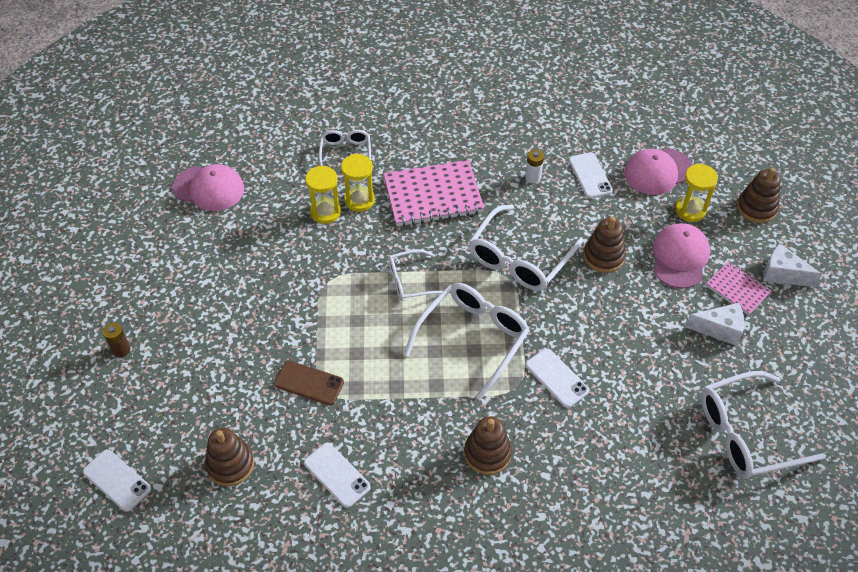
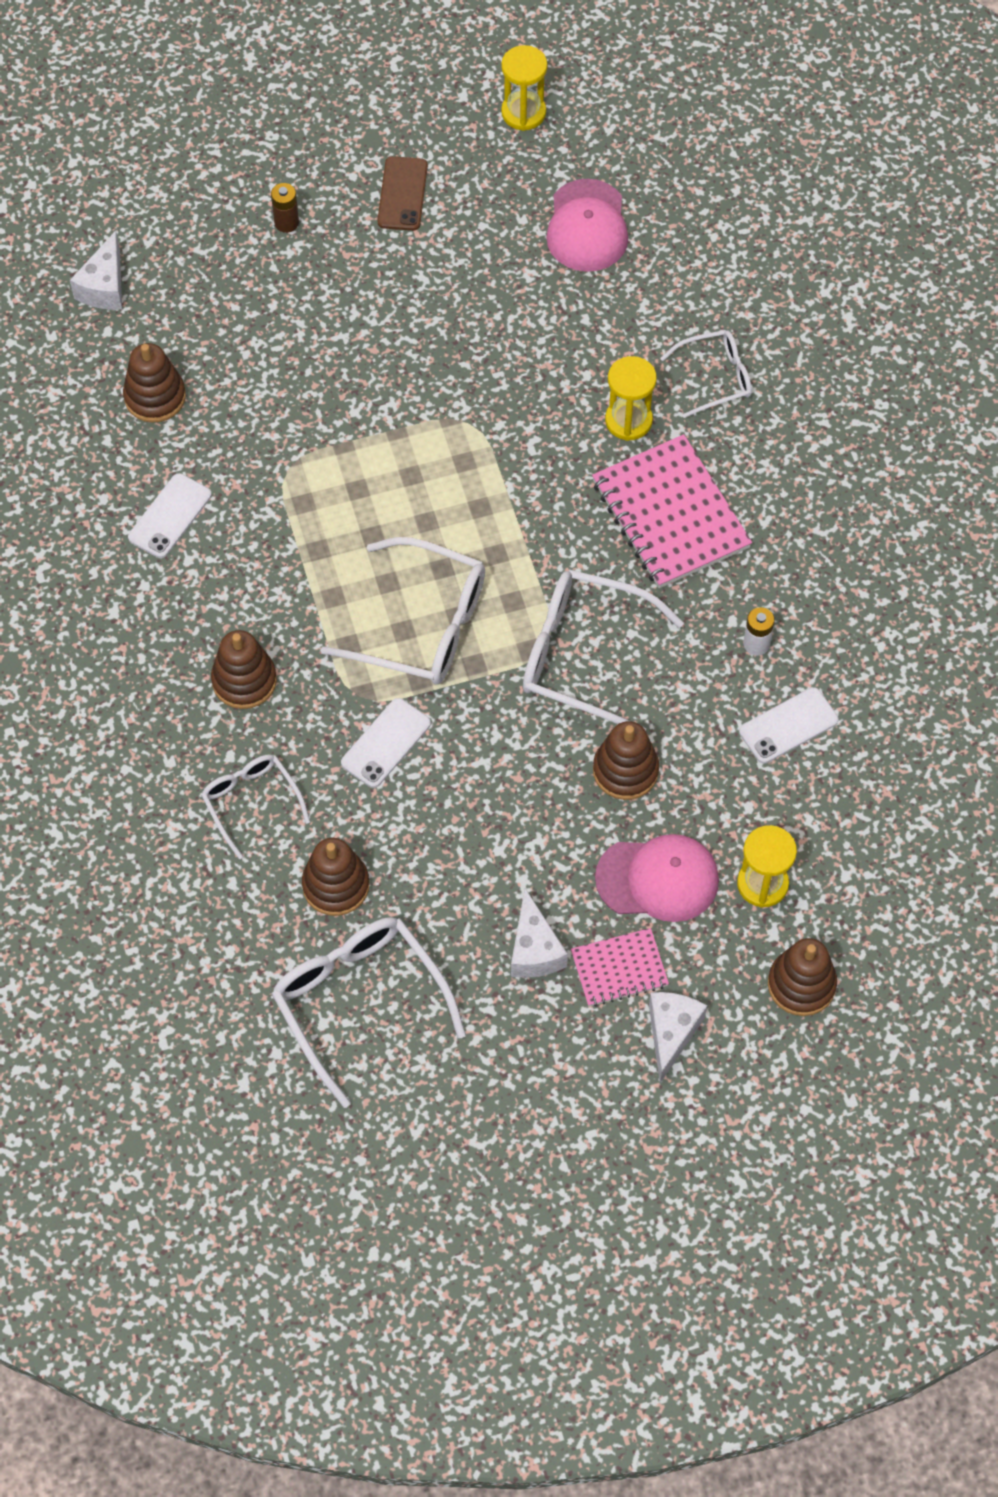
camera: 75 degrees right, 10 degrees up
white phone [83,449,151,512] -> white cheese [70,231,122,310]
brown phone [274,361,344,405] -> brown phone moved to [377,156,428,231]
yellow hourglass [305,166,341,224] -> yellow hourglass moved to [501,45,547,131]
white glasses [388,249,443,301] -> white glasses moved to [201,755,310,859]
pink cap [624,148,693,195] -> none
pink notebook [706,262,772,315] -> pink notebook turned 45 degrees clockwise [571,928,669,1007]
none -> brown stacking toy [302,838,370,916]

